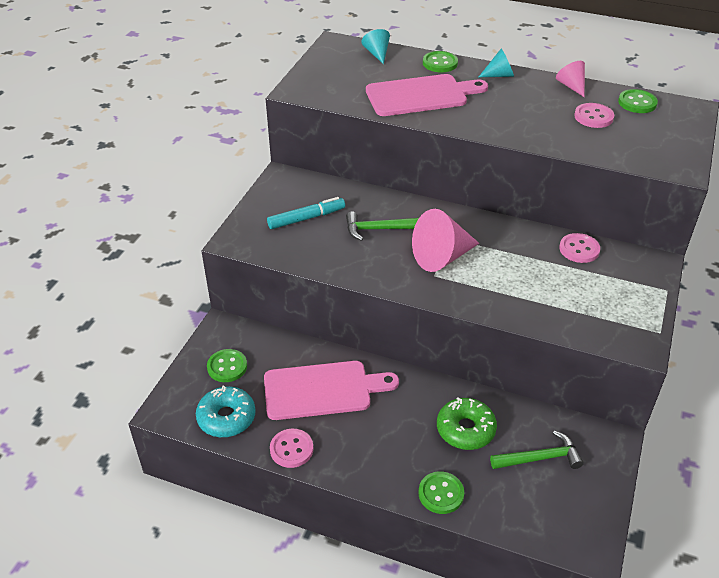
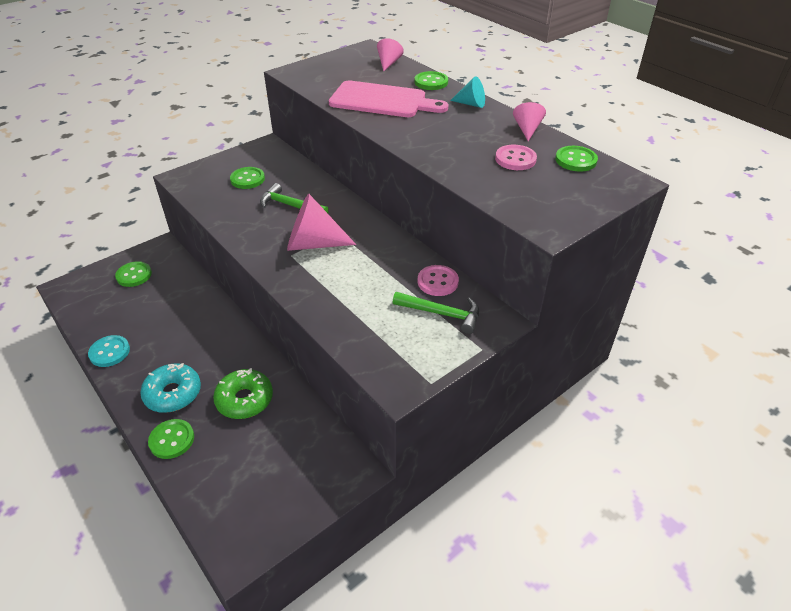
camera: 30 degrees right, 0 degrees up
turquoise donut [196,385,256,437] -> turquoise donut moved to [140,363,201,413]
pink cutting board [264,361,399,420] -> none
turquoise marker [267,197,345,229] -> green button [230,167,265,189]
pink button [270,429,313,468] -> turquoise button [88,335,130,367]
turquoise cone [361,29,390,64] -> pink cone [377,38,404,71]
green hammer [490,431,584,469] -> green hammer moved to [393,292,479,334]

